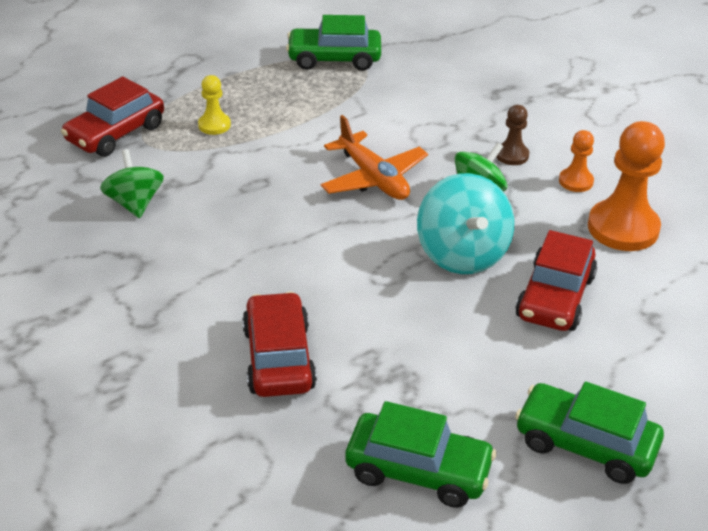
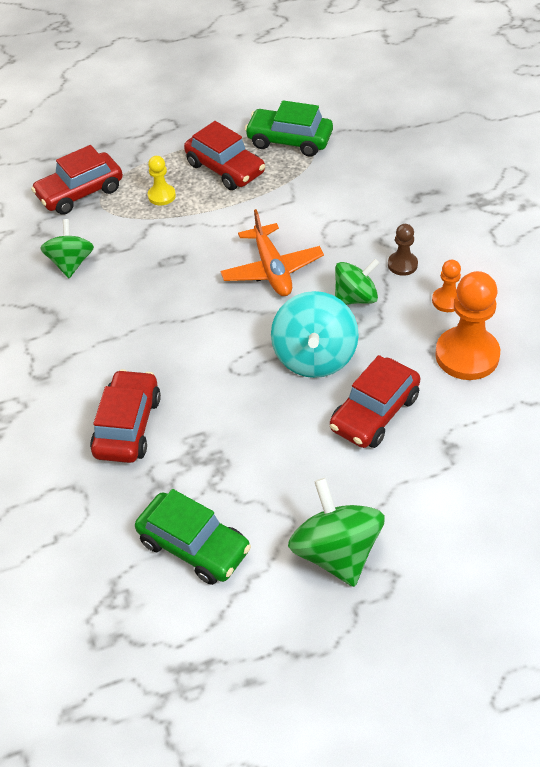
camera: 20 degrees right, 10 degrees up
green car [515,381,664,484] -> green spinning top [288,478,385,587]
none -> red car [184,121,265,190]

